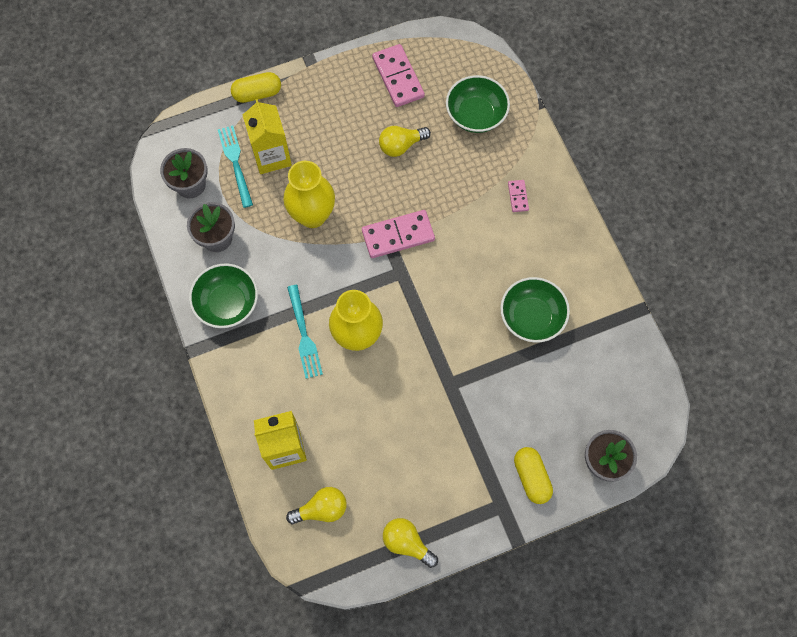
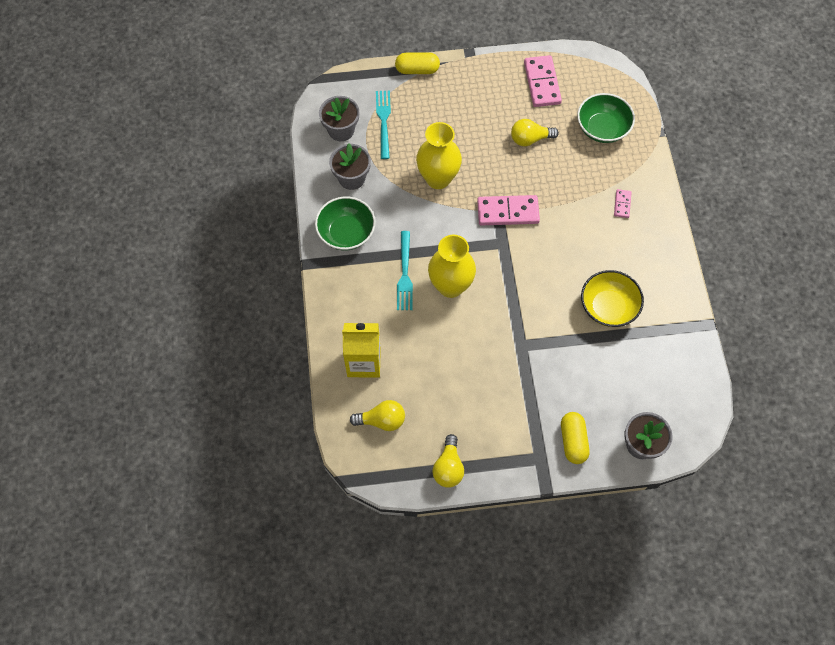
camera: 15 degrees right, 5 degrees down
yellow carton [242,99,292,174] -> none
yellow light bulb [383,518,438,568] -> yellow light bulb turned 135 degrees counterclockwise [432,434,464,488]
green bowl [500,277,570,343] -> yellow bowl [581,270,644,327]

